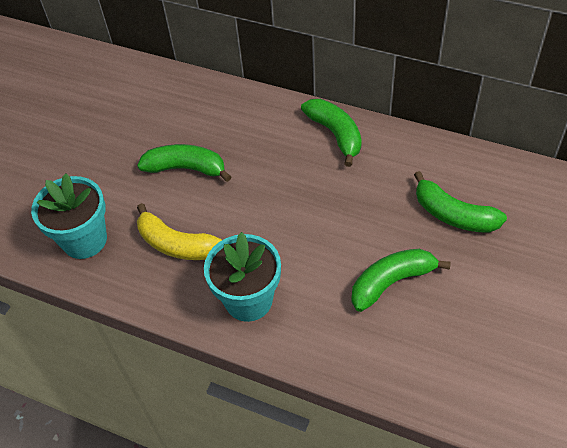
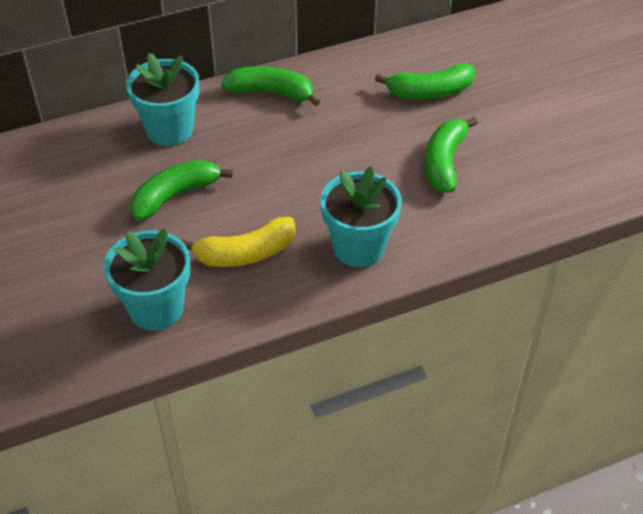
camera: 50 degrees left, 5 degrees down
none -> turquoise flower pot [126,53,199,146]

